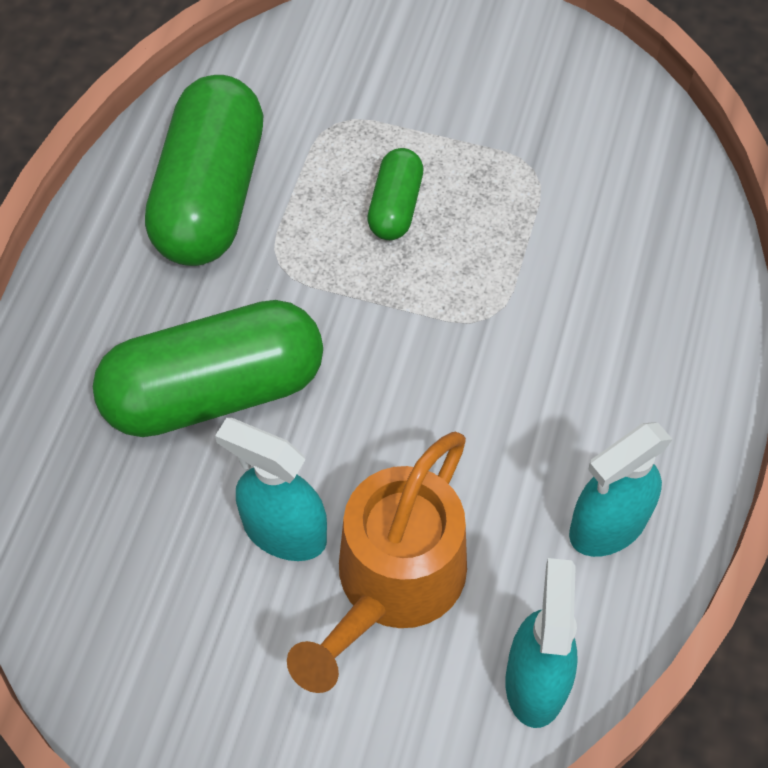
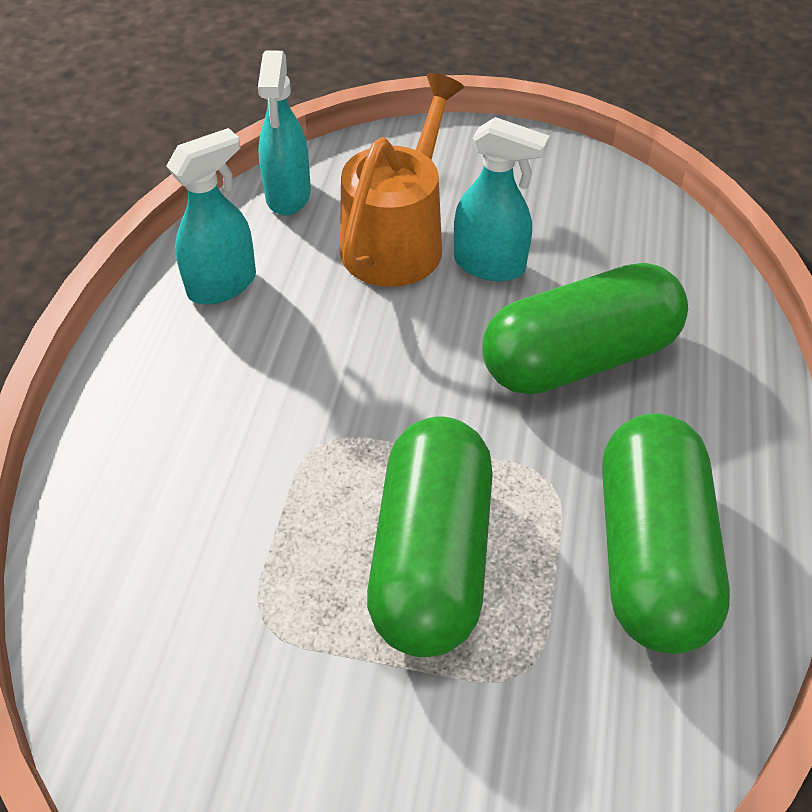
camera: 175 degrees right, 10 degrees down
green capsule [367,148,423,240] -> green capsule [367,417,493,657], size x2.05

